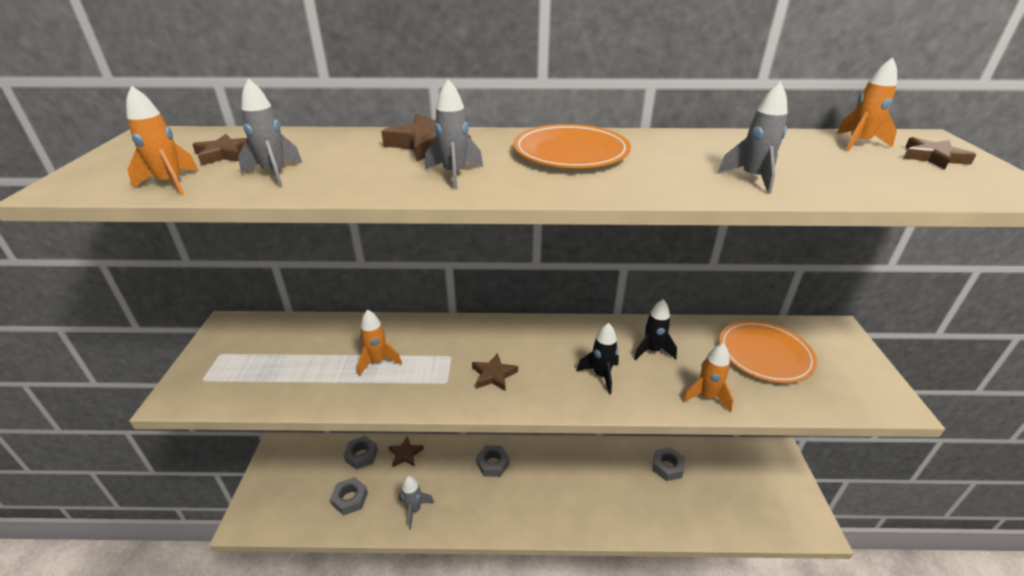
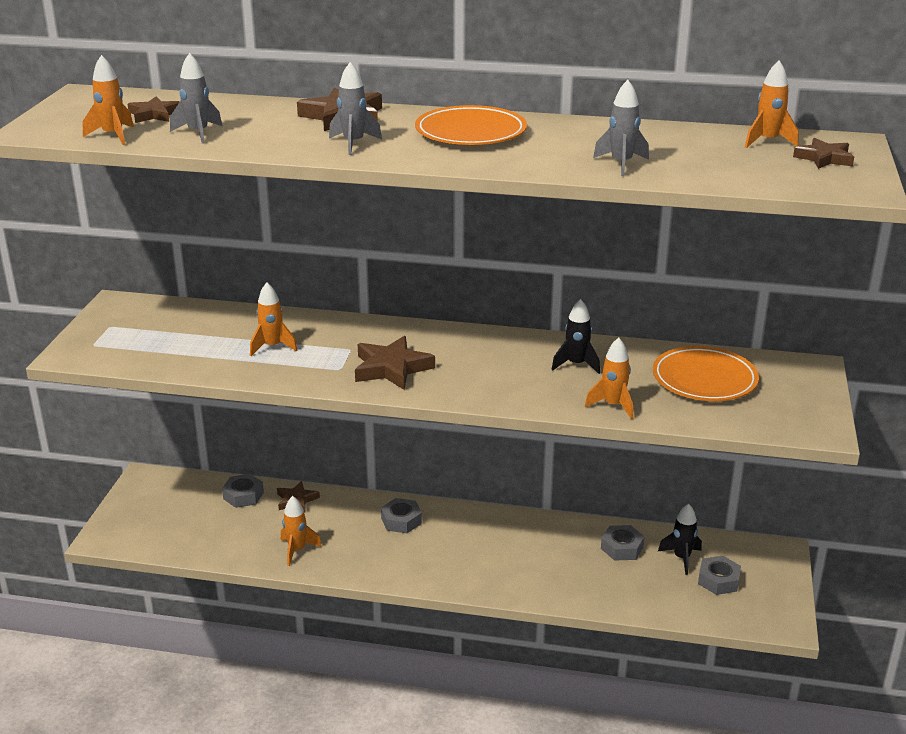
camera: 10 degrees right, 5 degrees down
grey nut [330,477,368,515] -> grey nut moved to [698,556,741,595]
grey rocket [399,476,434,530] -> orange rocket [281,496,322,566]
brown star [472,353,518,391] -> brown star [355,336,435,390], size x1.62
black rocket [577,323,619,394] -> black rocket moved to [658,504,702,575]

